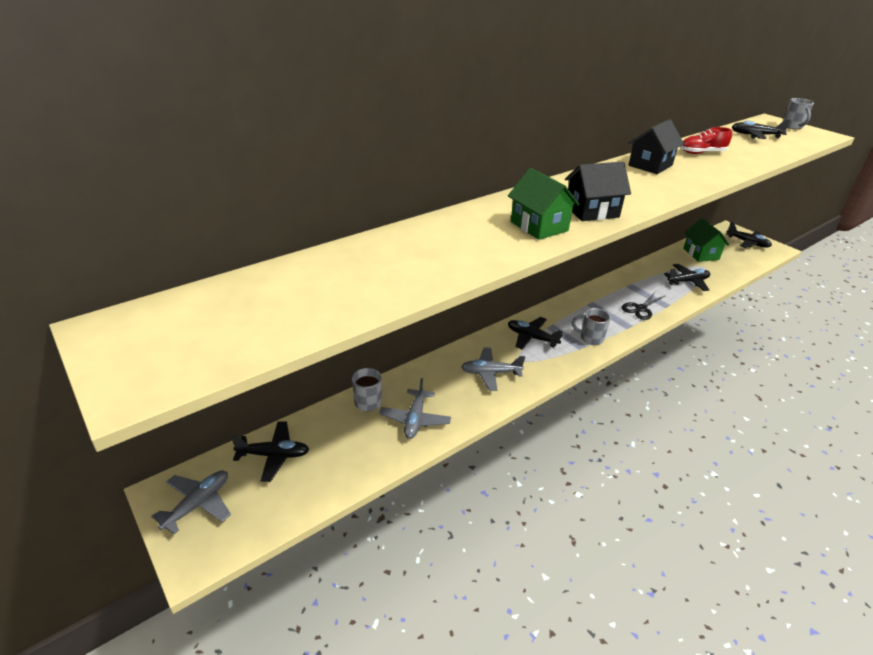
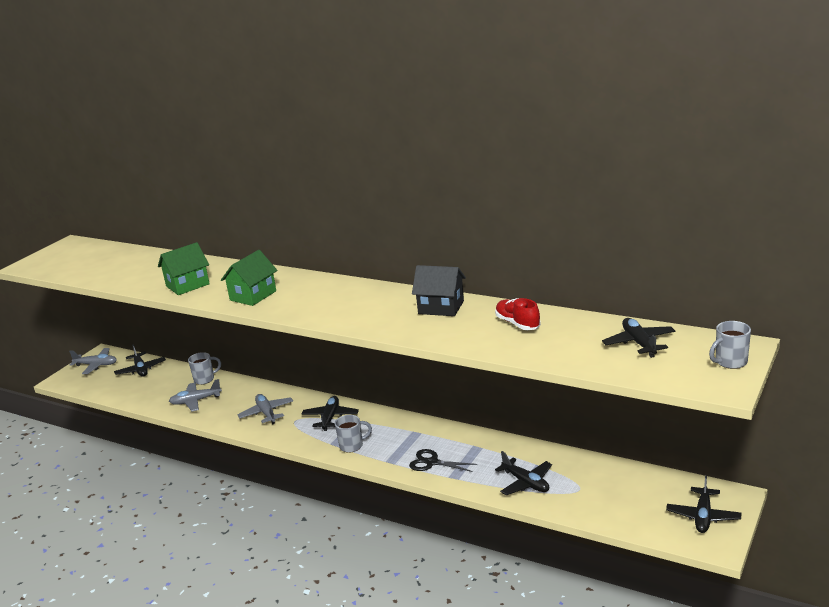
camera: 70 degrees right, 10 degrees down
black house [565,162,631,221] -> none
grey mug [572,308,611,345] -> grey mug turned 75 degrees clockwise [335,415,372,453]
green house [683,218,729,262] -> green house moved to [158,242,210,295]

